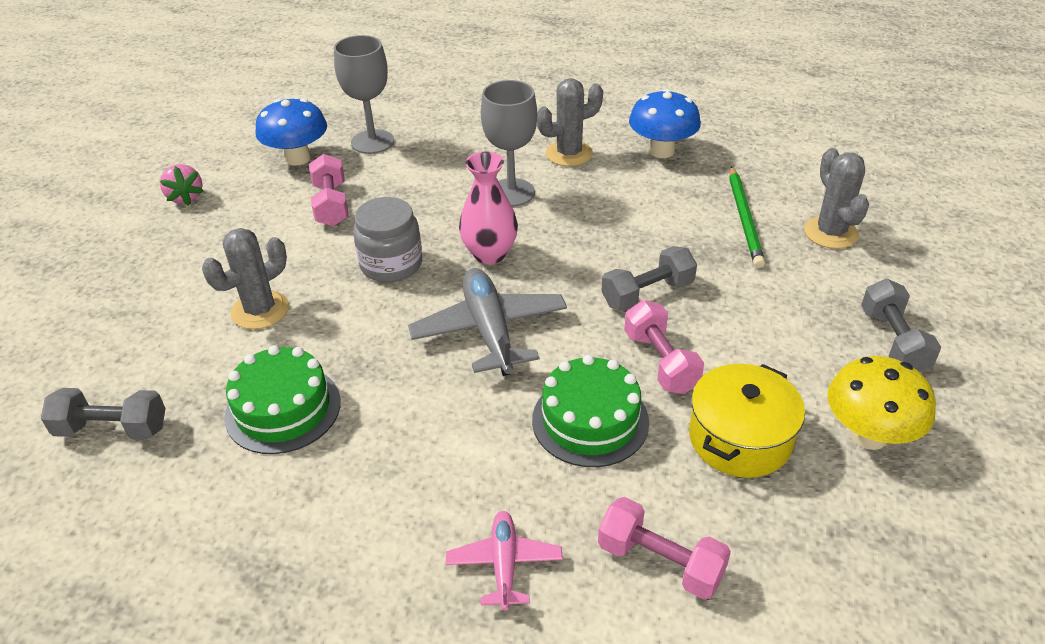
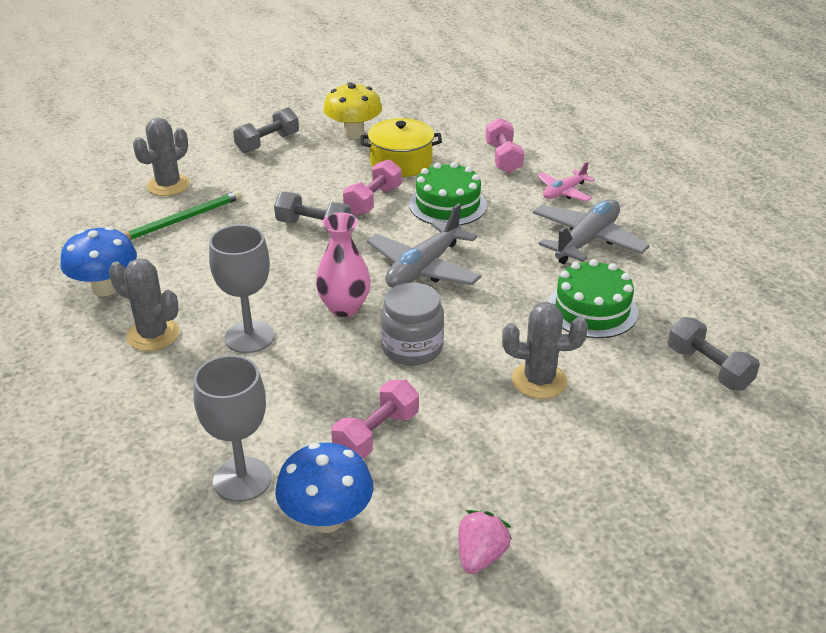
camera: 130 degrees left, 5 degrees down
none -> grey plane [533,199,650,264]

